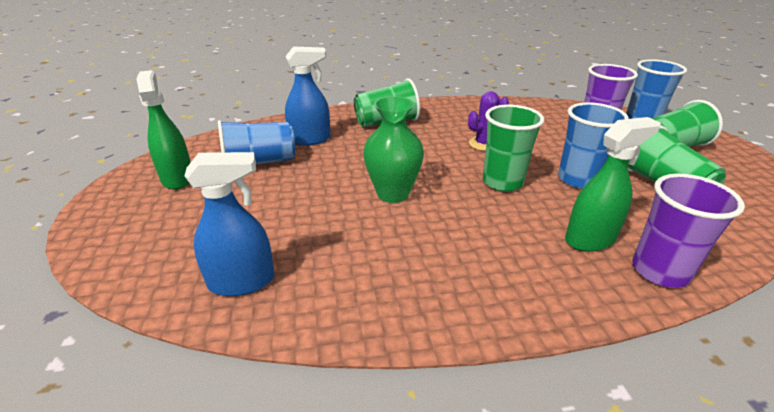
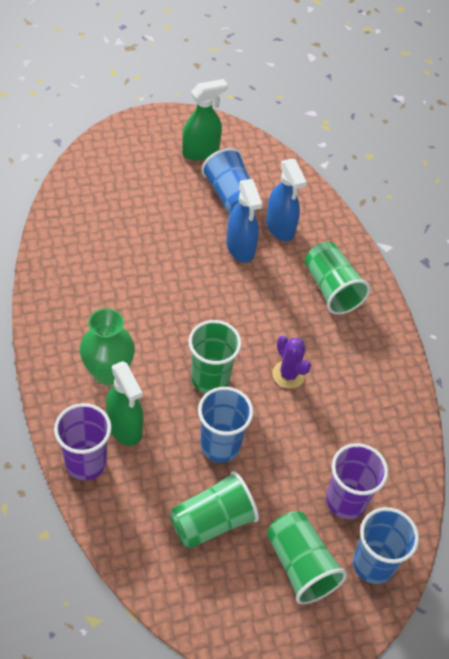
camera: 80 degrees right, 20 degrees up
blue spray bottle [185,152,275,296] -> blue spray bottle moved to [226,179,262,263]
green vase [363,96,424,203] -> green vase moved to [80,308,135,385]

